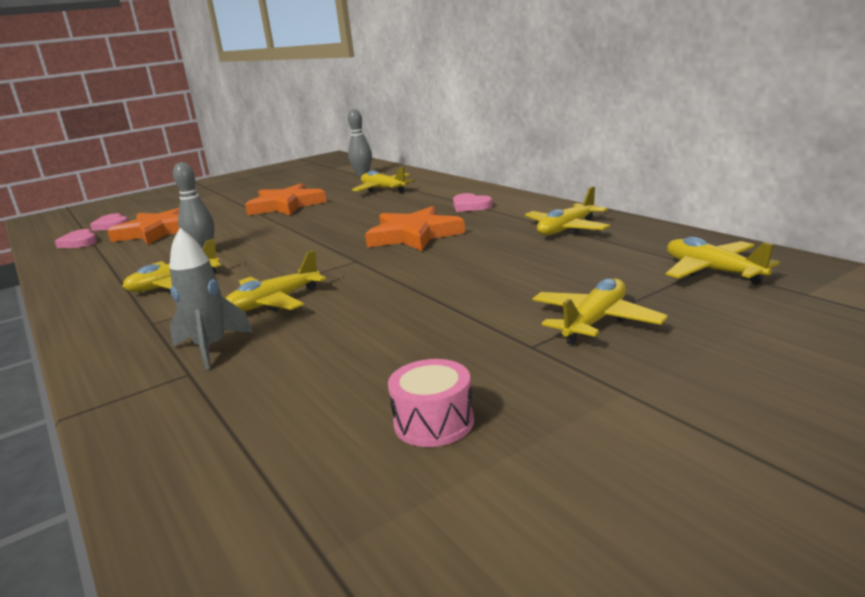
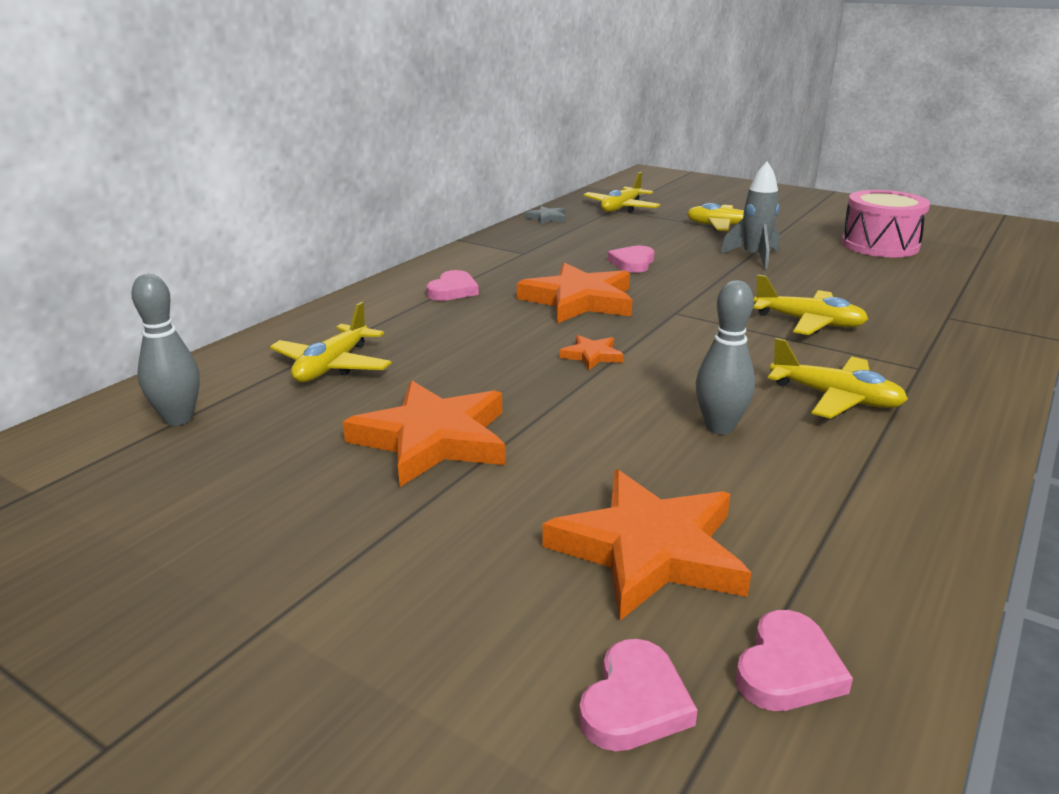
camera: 115 degrees left, 5 degrees up
grey rocket [169,228,253,370] -> grey rocket moved to [720,162,780,269]
pink drum [388,359,474,447] -> pink drum [841,190,930,257], size x1.68
yellow plane [525,186,610,235] -> none
none -> grey star [525,206,566,224]
none -> orange star [559,335,624,370]
none -> pink heart [608,246,654,273]

